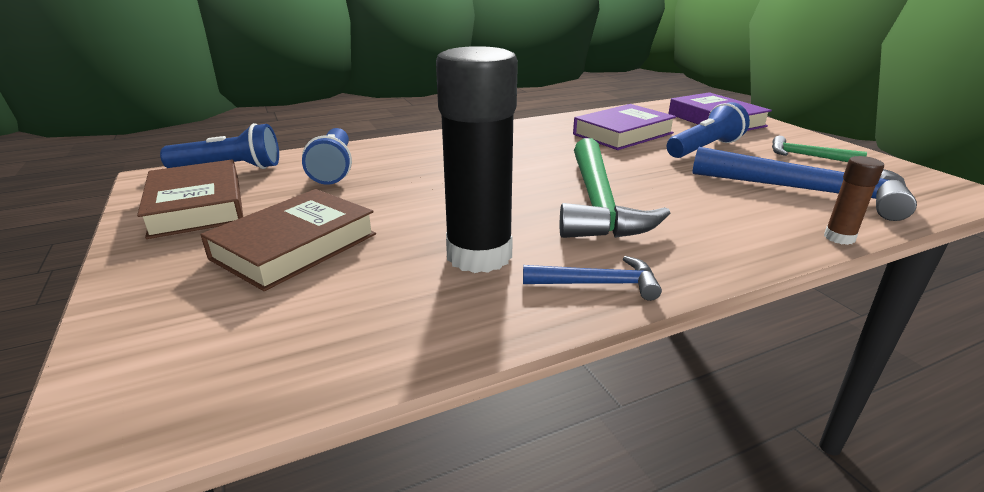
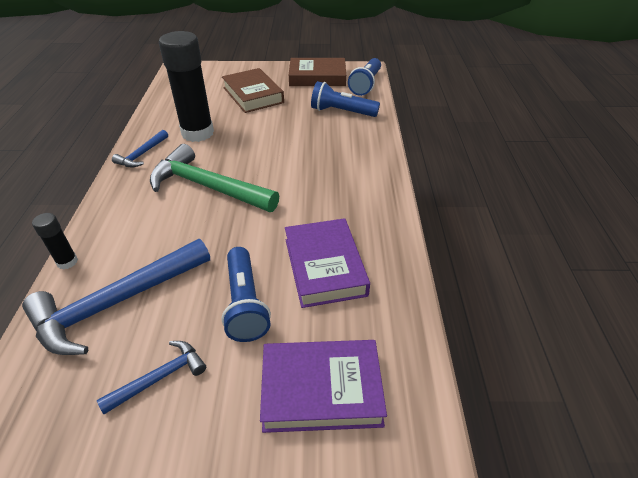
camera: 115 degrees right, 15 degrees up
green hammer [772,136,867,162] -> blue hammer [97,341,206,414]
brown glue stick [824,156,884,245] -> black glue stick [32,213,78,269]

